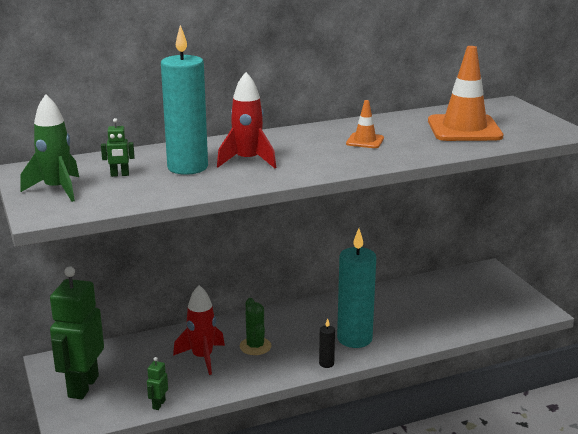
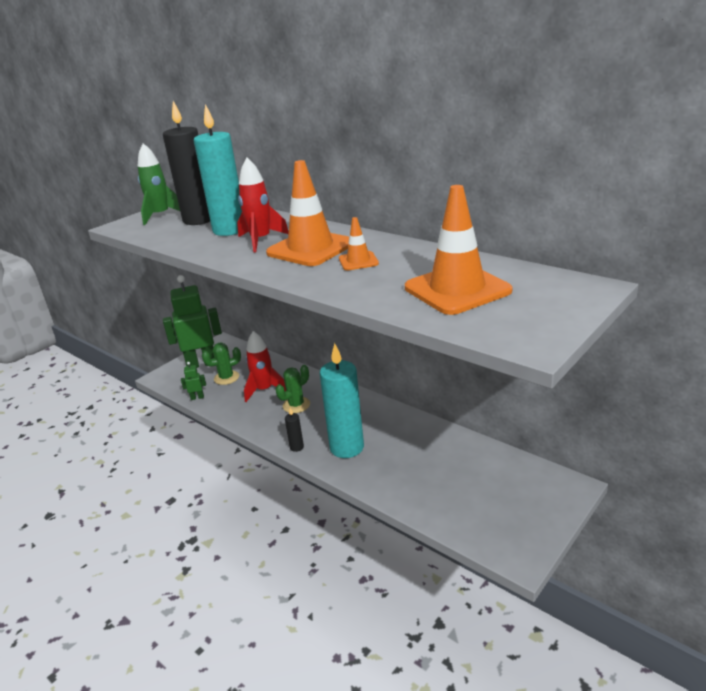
camera: 65 degrees right, 5 degrees up
green robot [101,118,135,177] -> black candle [163,101,210,225]
none -> green cactus [202,342,241,385]
none -> orange traffic cone [266,160,349,266]

